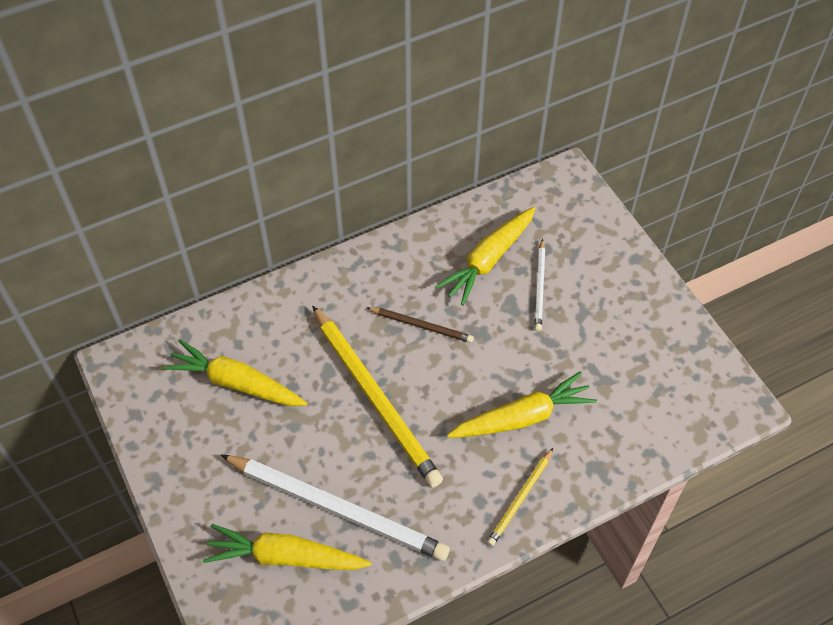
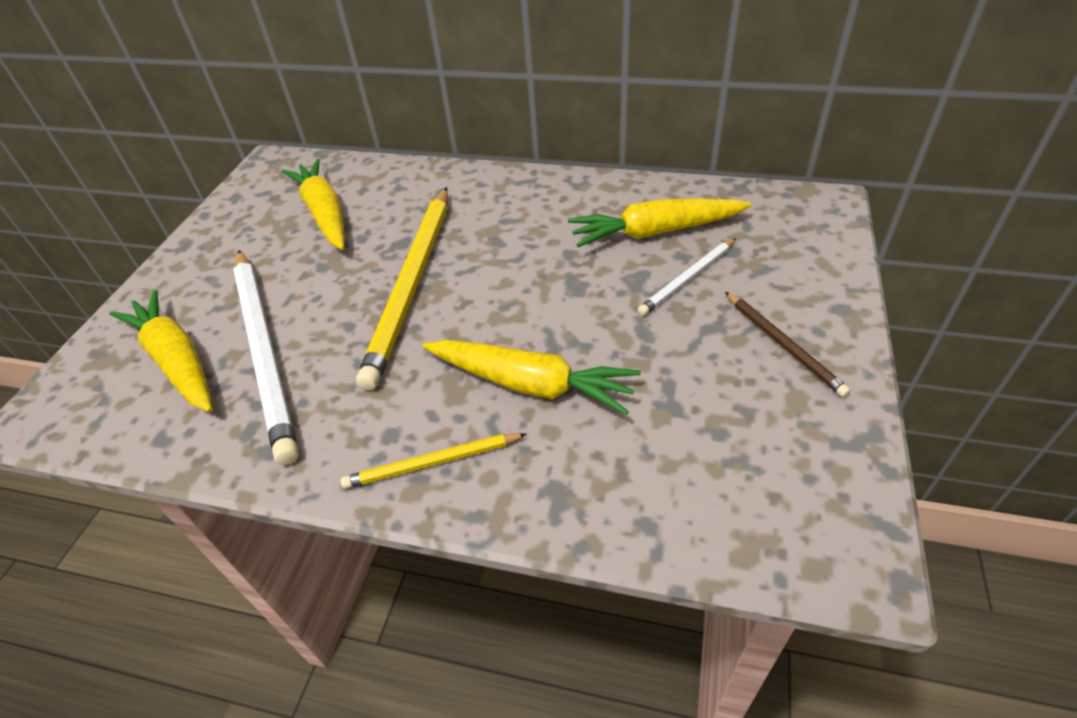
camera: 45 degrees right, 10 degrees down
brown pencil [366,307,474,343] -> brown pencil moved to [725,292,851,397]

